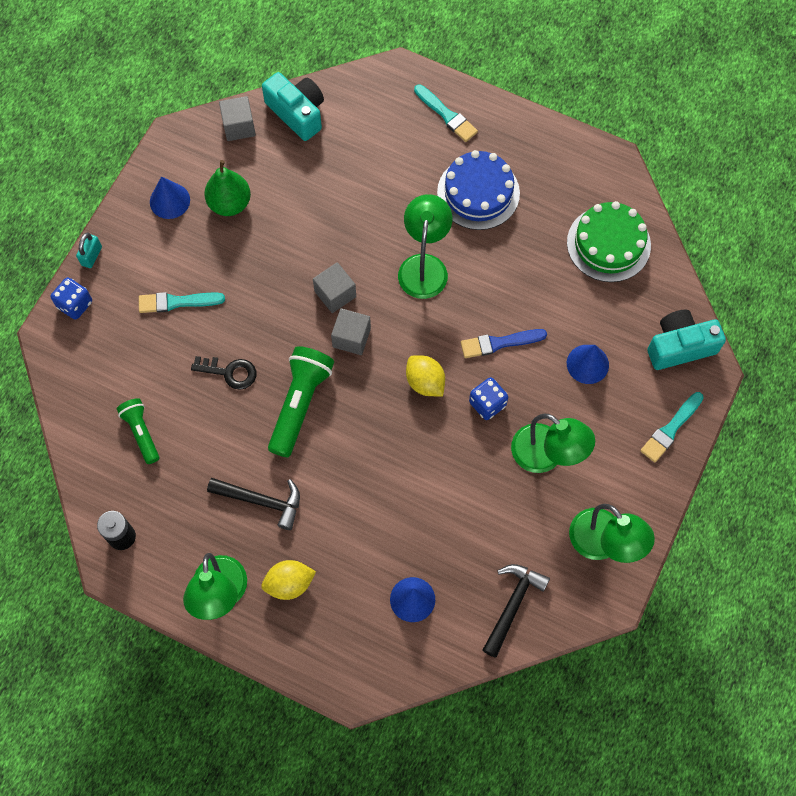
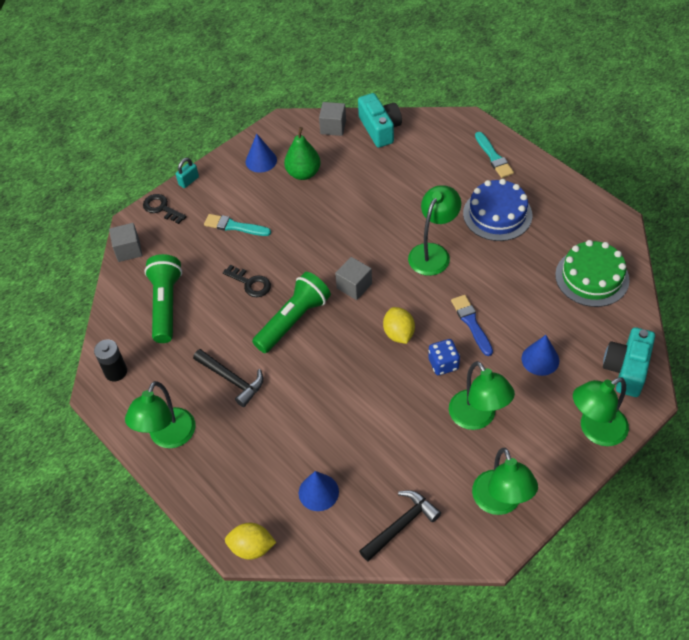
camera: 25 degrees right, 15 degrees down
blue dice [51,277,92,320] -> black key [143,194,187,224]
green flashlight [117,398,159,464] -> green flashlight [144,254,182,343], size x1.67
yellow lemon [261,560,316,600] -> yellow lemon moved to [225,523,277,560]
grey cube [313,262,356,313] -> grey cube moved to [109,223,143,262]
blue brush [461,329,547,358] -> blue brush turned 60 degrees clockwise [451,295,493,356]
turquoise brush [640,392,704,462] -> green lamp [573,377,629,446]
turquoise camera [647,310,726,370] -> turquoise camera turned 75 degrees counterclockwise [603,327,655,397]

